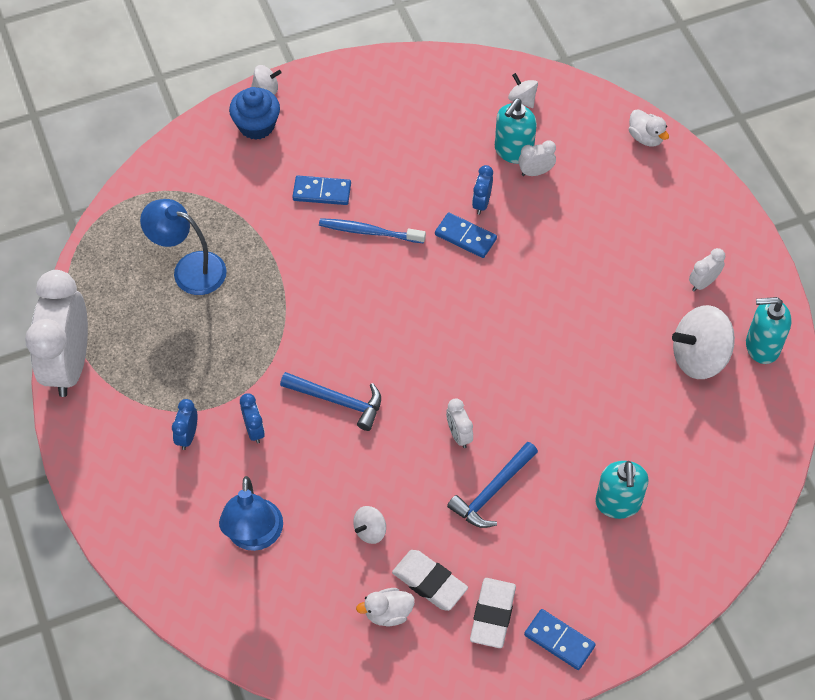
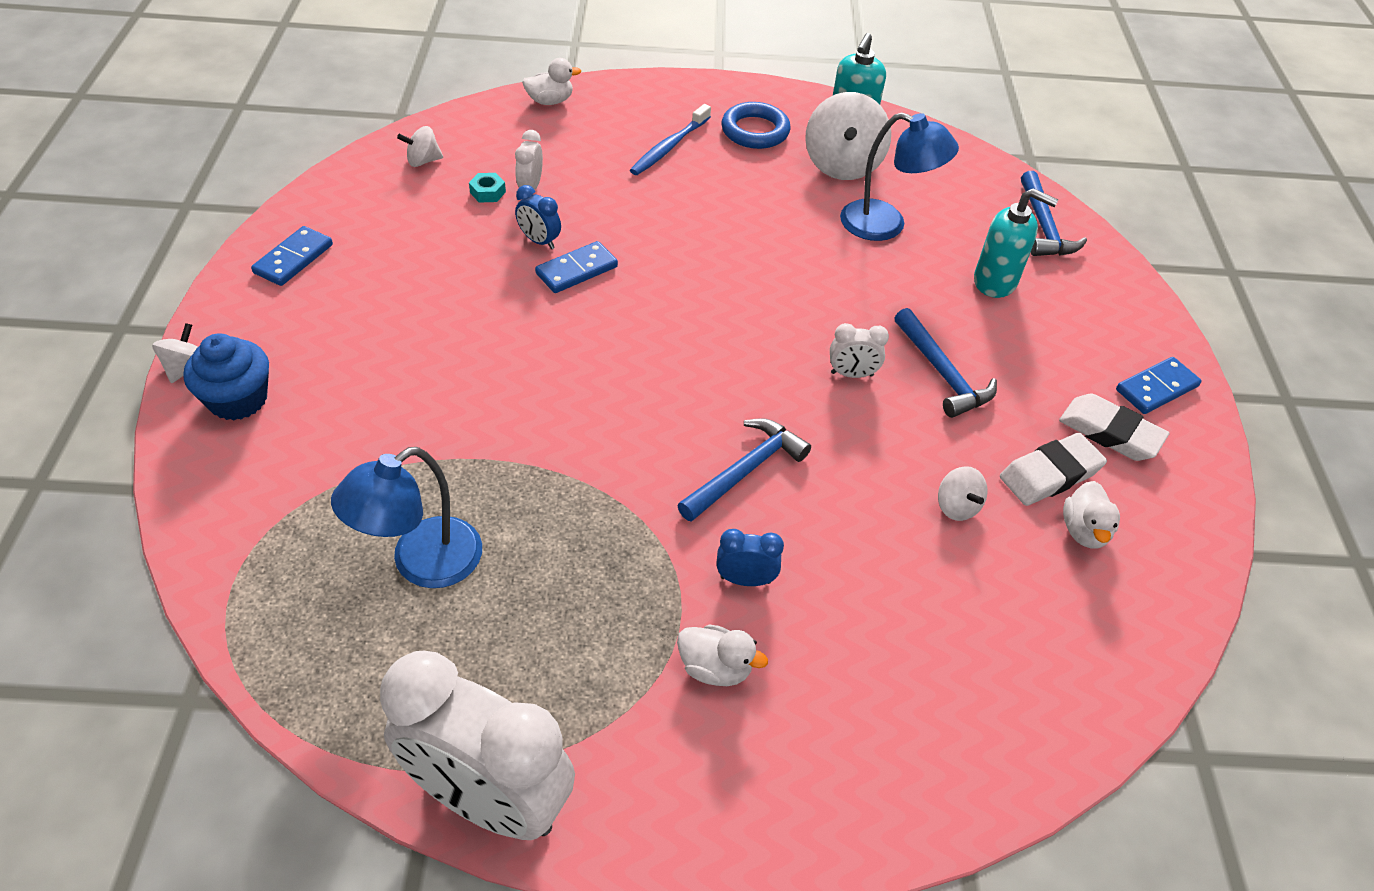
camera: 70 degrees left, 10 degrees down
blue clock [172,399,198,450] -> white duck [677,624,768,686]
blue lamp [219,476,283,551] -> blue lamp moved to [840,112,959,241]
blue domino [292,176,351,205] -> blue domino moved to [251,226,333,286]
blue toothbrush [319,218,426,243] -> blue toothbrush moved to [630,104,711,175]
turquoise soap dispenser [495,99,537,164] -> turquoise nut [469,173,506,203]
white clock [689,248,725,292] -> blue ring [721,102,790,149]
none -> blue hammer [1021,171,1087,256]

